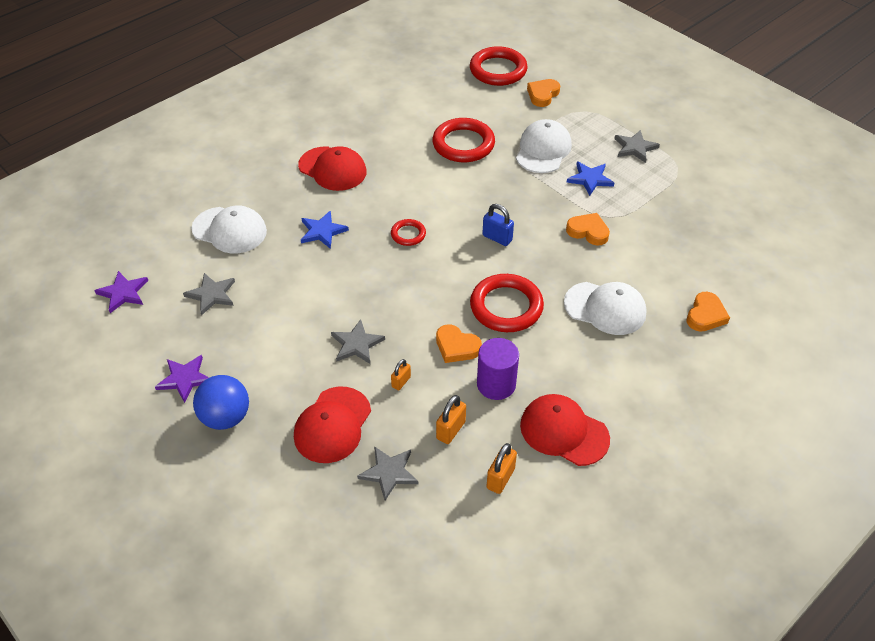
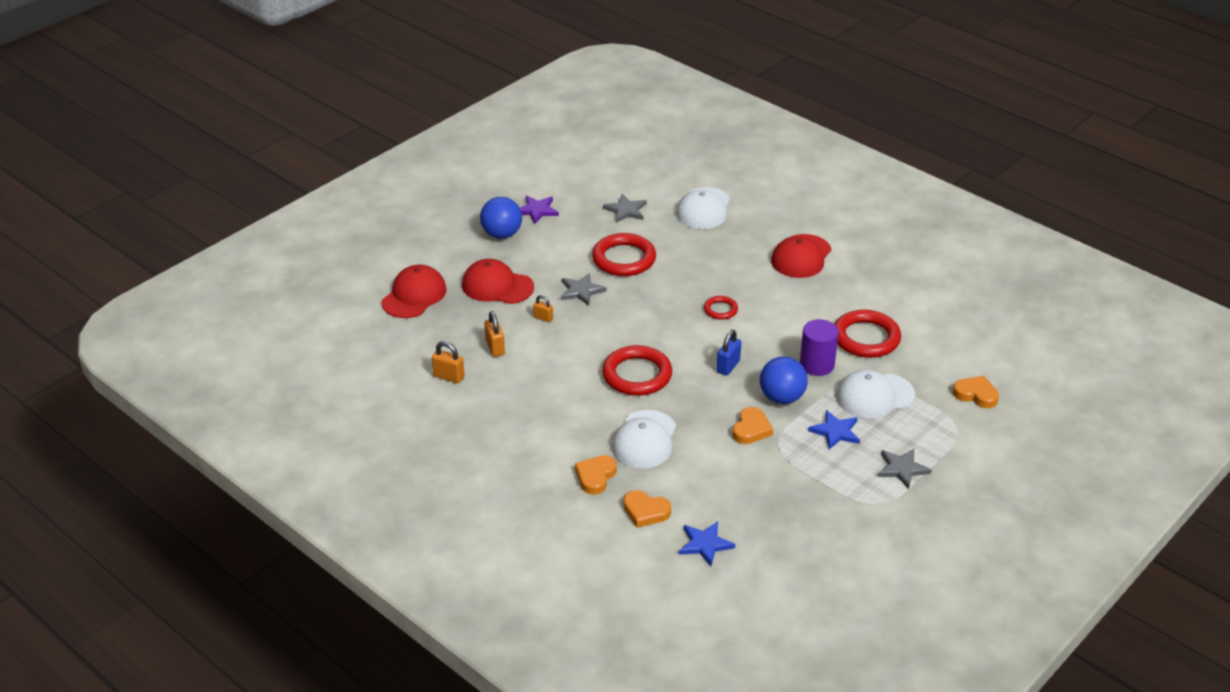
camera: 85 degrees right, 10 degrees down
purple star [94,271,148,313] -> none
blue star [301,211,349,249] -> blue star moved to [679,521,735,566]
grey star [357,446,418,501] -> none
orange heart [436,324,482,363] -> orange heart moved to [575,455,617,495]
orange padlock [436,395,466,444] -> orange padlock turned 45 degrees clockwise [484,311,505,357]
red ring [470,46,528,86] -> red ring moved to [592,233,656,276]
purple cylinder [477,338,519,400] -> purple cylinder moved to [800,319,838,376]
white cap [516,119,572,173] -> white cap turned 150 degrees clockwise [836,370,915,418]
red cap [520,394,610,466] -> red cap moved to [382,265,447,318]
none -> blue ball [760,356,808,404]

